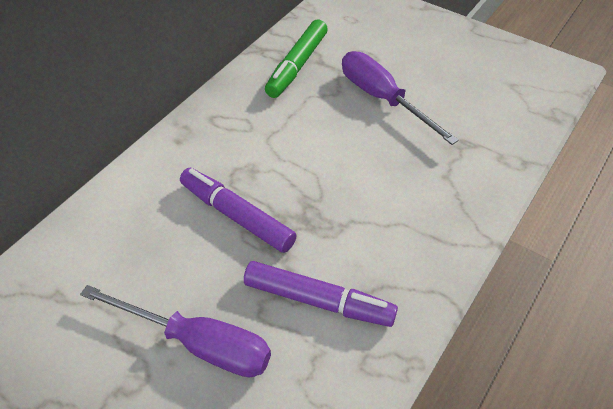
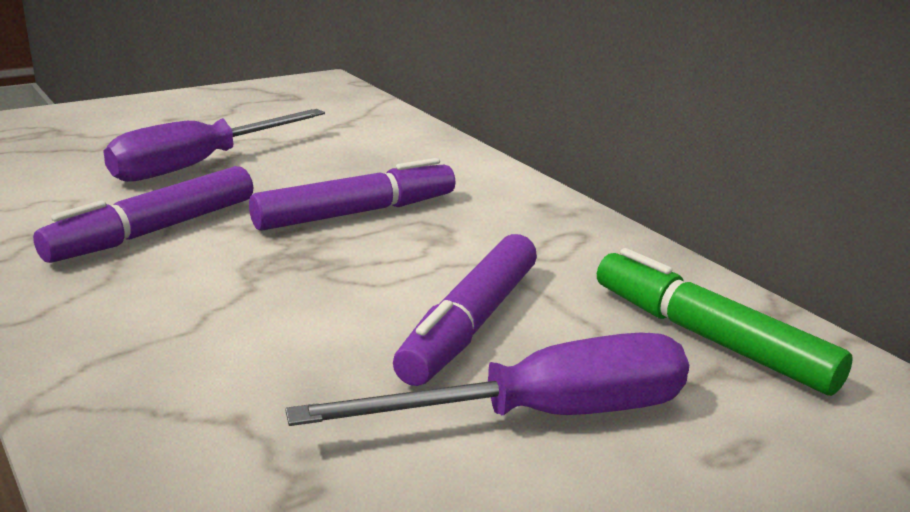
camera: 110 degrees right, 25 degrees down
none -> purple marker [393,234,537,386]

